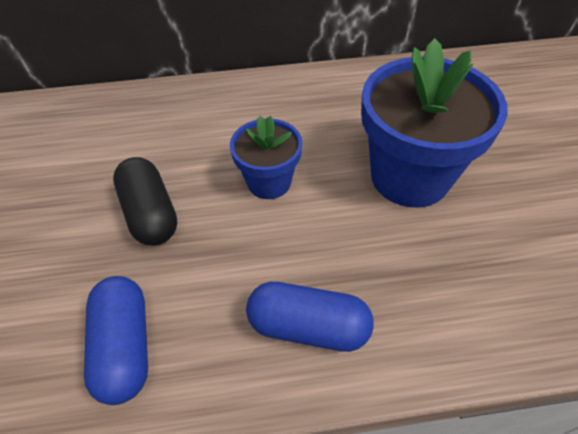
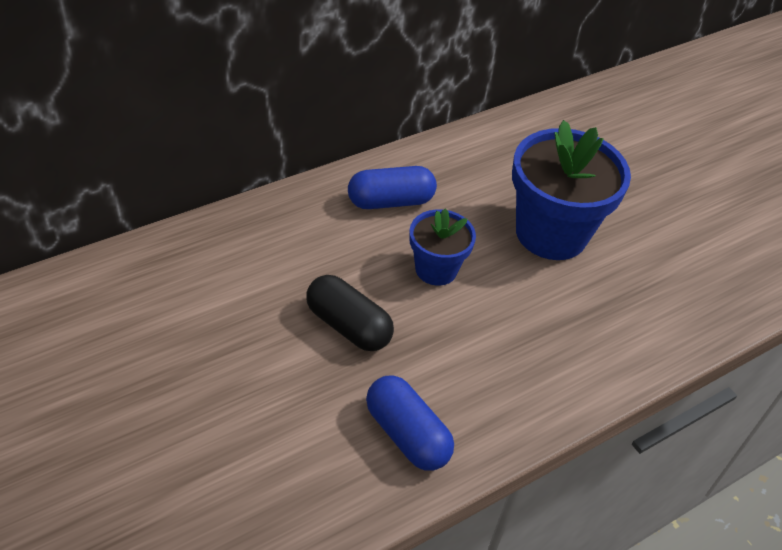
camera: 30 degrees left, 5 degrees down
blue capsule [246,282,374,352] -> blue capsule moved to [348,166,437,209]

